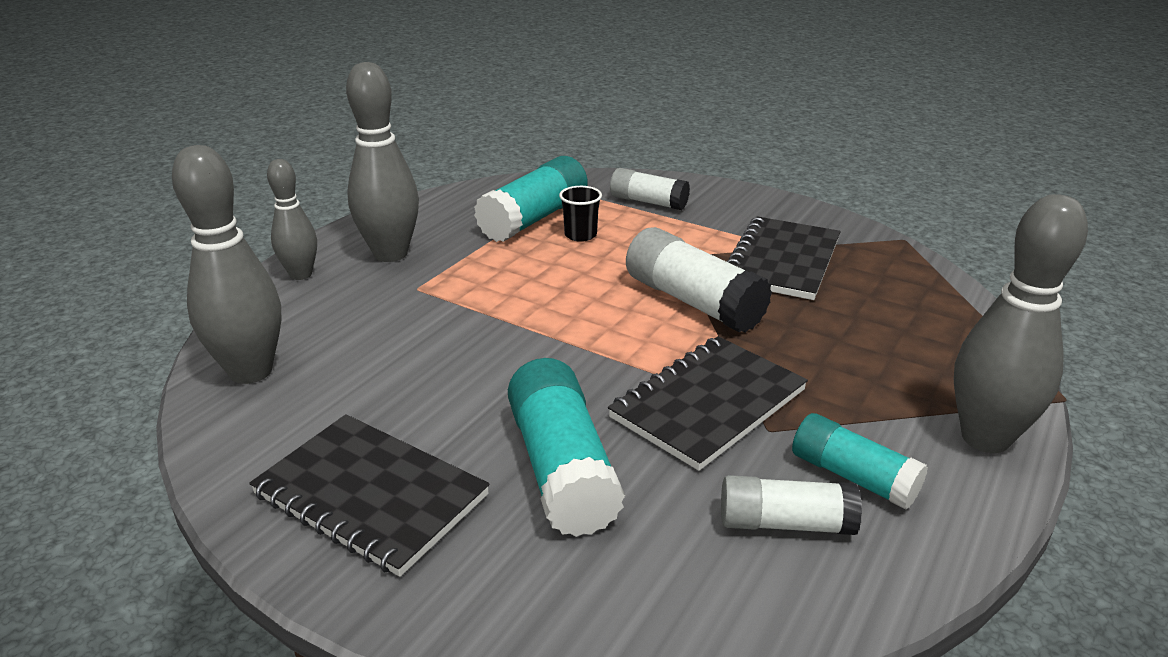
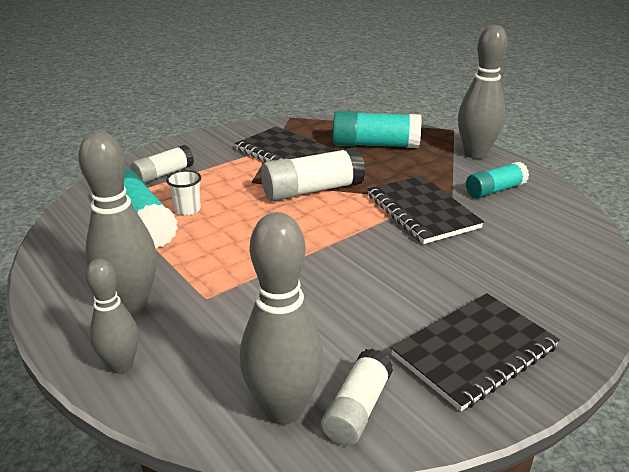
camera: 70 degrees left, 0 degrees up
turquoise glue stick [508,358,625,537] -> turquoise glue stick moved to [333,111,422,148]
black cup [559,186,602,242] -> white cup [166,170,201,216]
white glue stick [721,475,862,535] -> white glue stick moved to [321,349,393,446]

